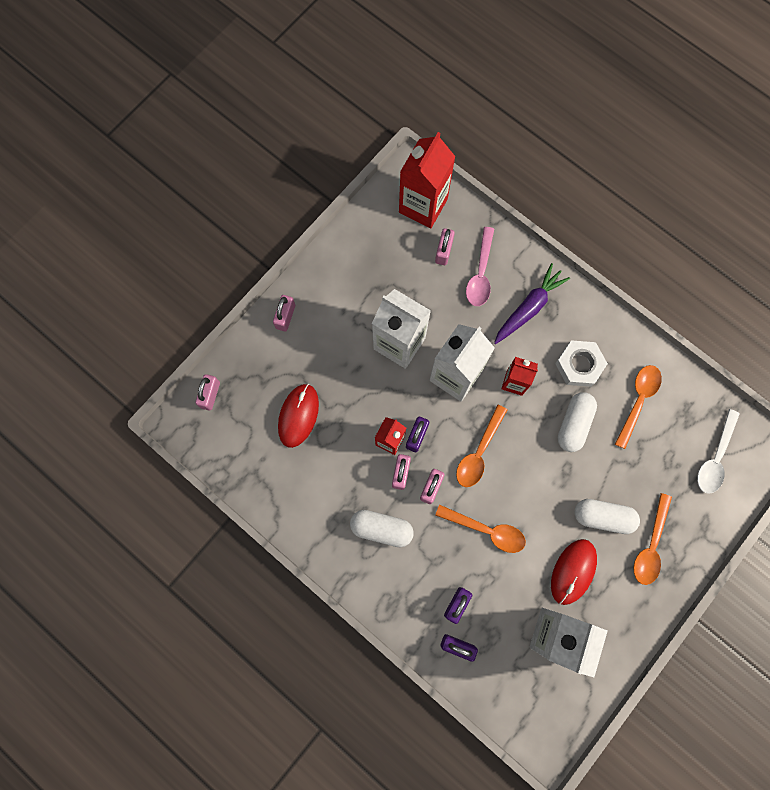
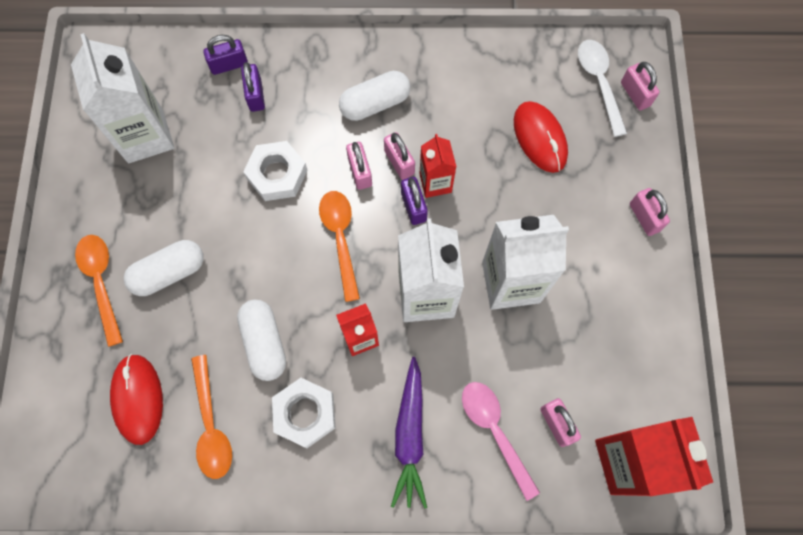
camera: 140 degrees right, 5 degrees down
orange spoon [435,505,526,553] -> white nut [243,141,308,201]
red mouse [551,539,597,605] -> red mouse moved to [110,354,163,445]
white spoon [697,409,740,494] -> white spoon moved to [578,40,627,137]

